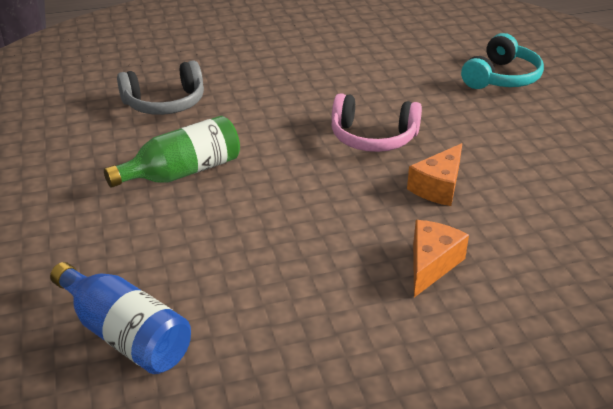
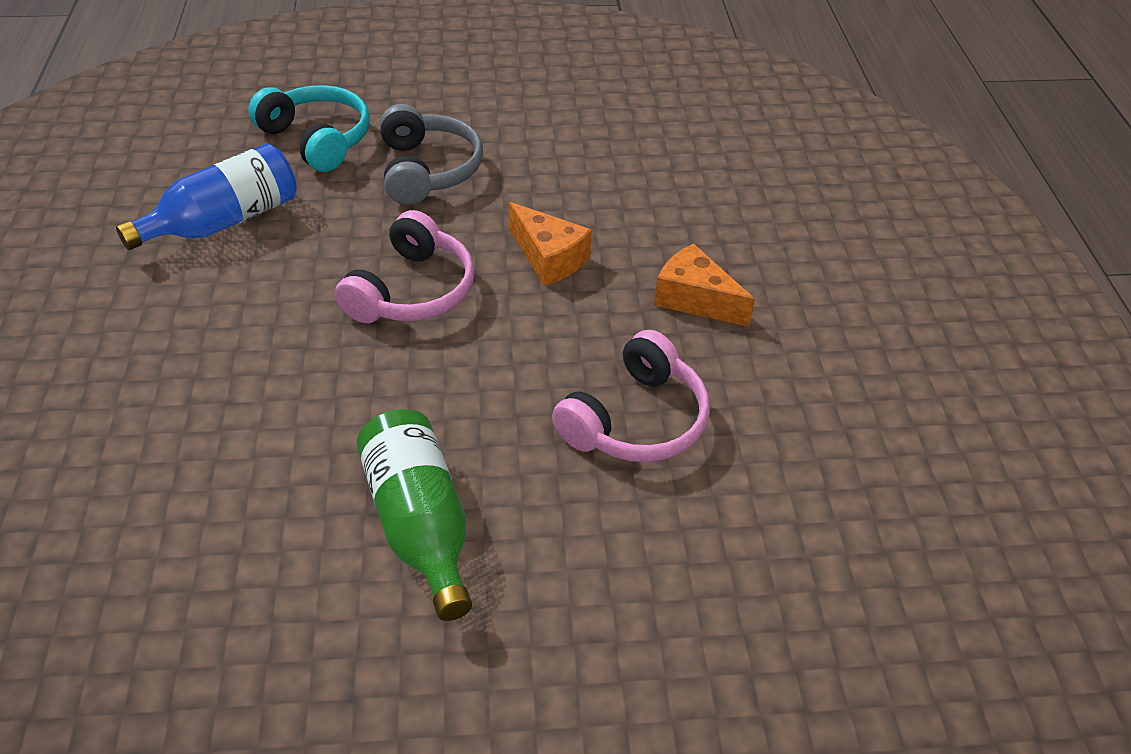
camera: 80 degrees left, 10 degrees up
blue bottle [50,262,191,374] -> blue bottle moved to [116,143,297,250]
grey headphones [117,60,204,115] -> grey headphones moved to [380,104,483,205]
none -> pink headphones [552,330,710,462]

